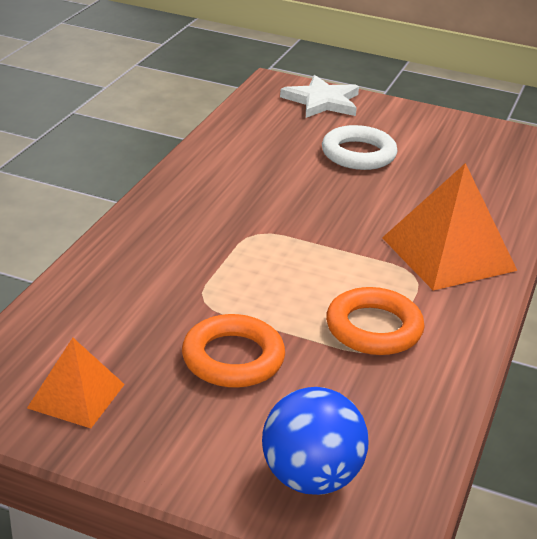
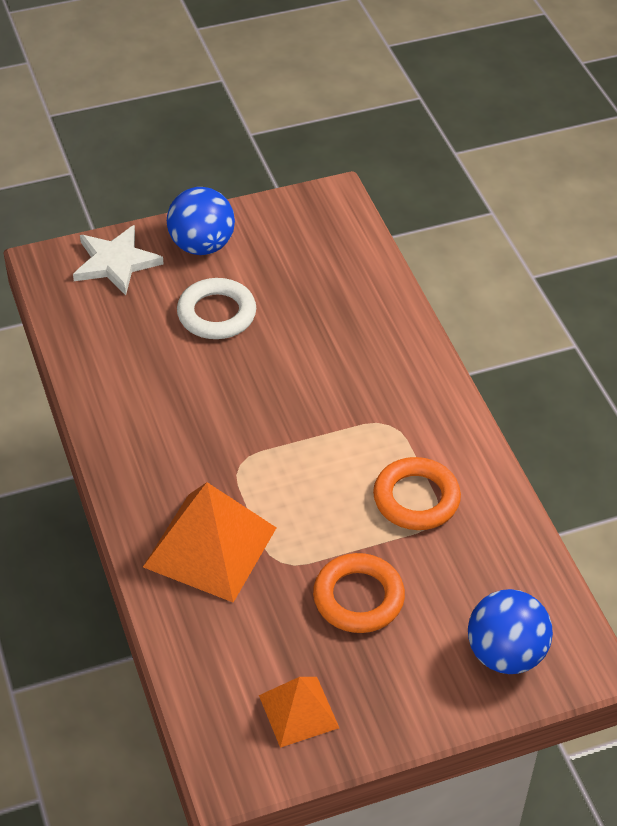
camera: 40 degrees left, 15 degrees up
orange pyramid [382,163,517,291] -> orange pyramid moved to [143,482,277,603]
none -> blue ball [167,187,235,255]

